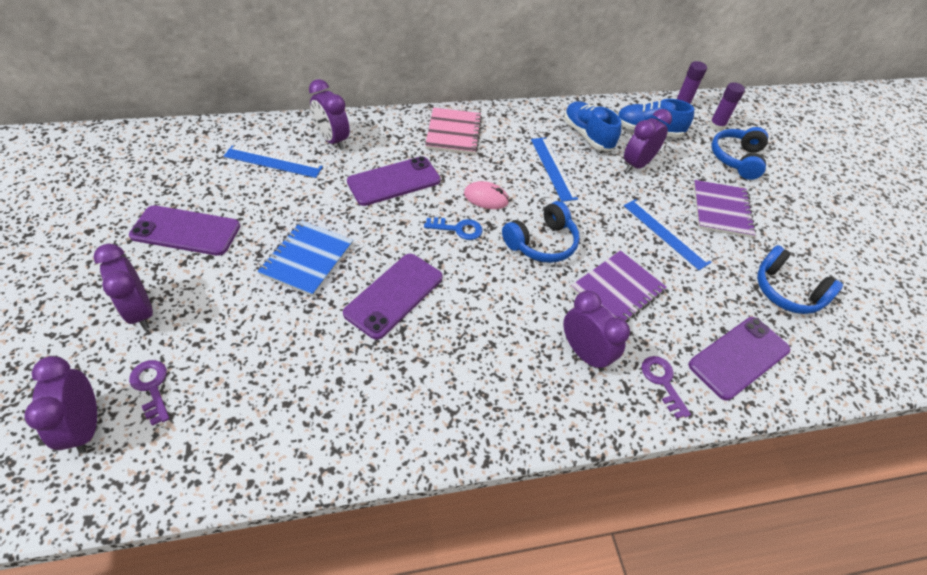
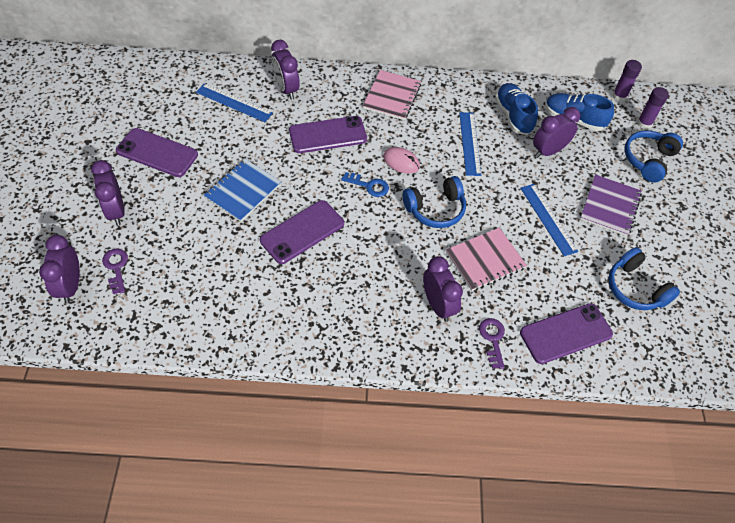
camera: 15 degrees right, 5 degrees up
purple notebook [571,250,667,322] -> pink notebook [446,228,527,291]

